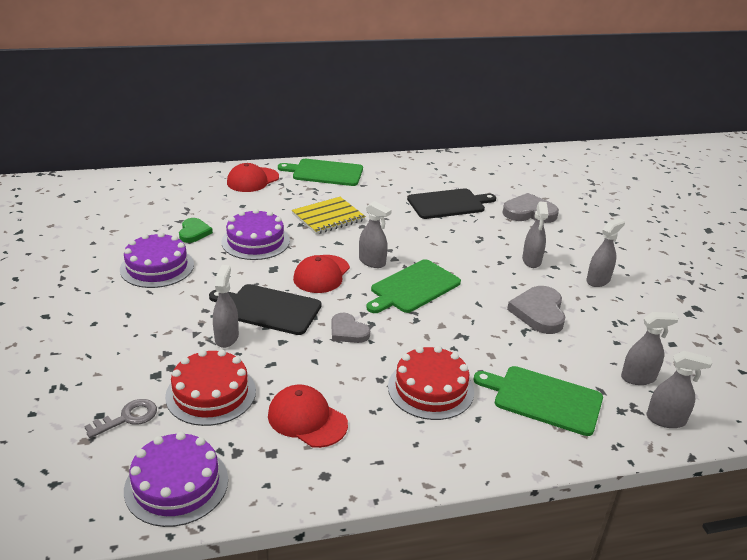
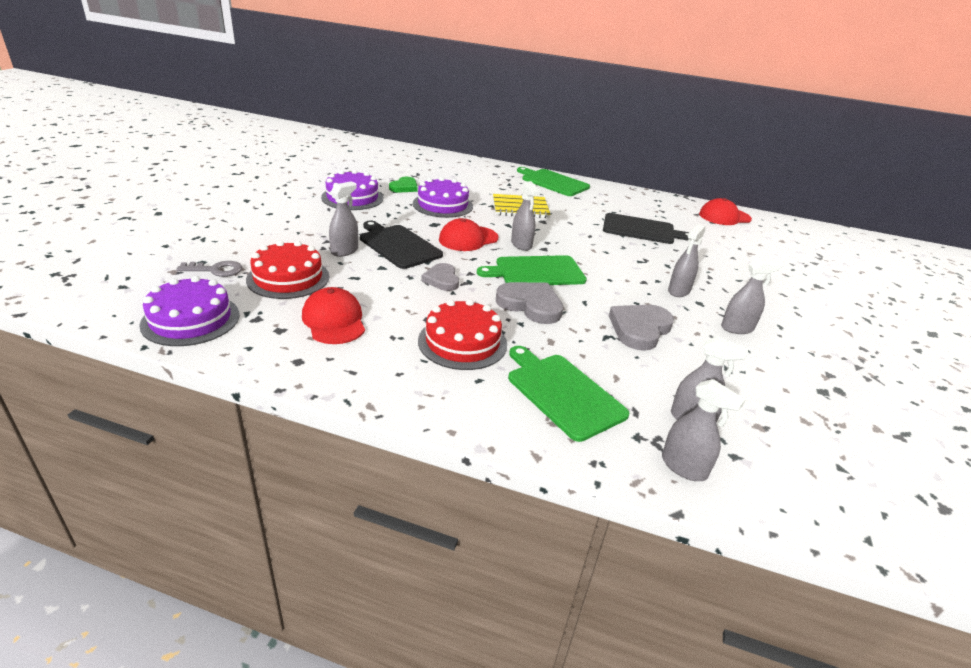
camera: 30 degrees right, 0 degrees up
red cap [227,163,279,192] -> red cap moved to [699,198,752,225]
grey heart [503,193,559,223] -> grey heart moved to [496,282,563,324]

